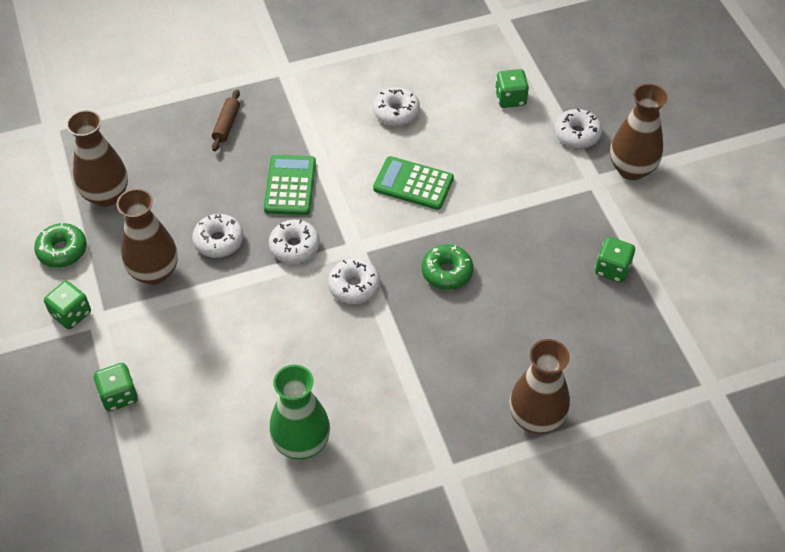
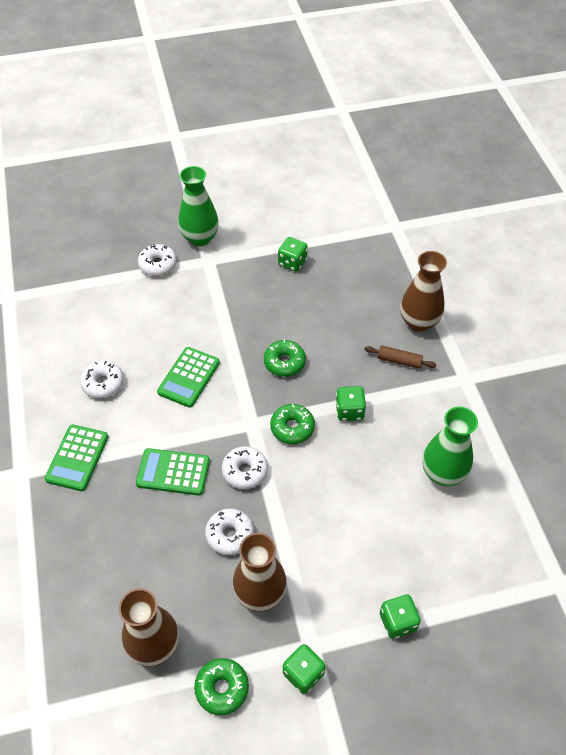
camera: 85 degrees left, 0 degrees up
brown rolling pin [212,89,240,151] -> brown rolling pin moved to [364,345,437,369]
white donut [328,258,380,304] -> green donut [270,404,315,444]
green dice [495,69,529,108] -> green dice moved to [336,386,366,421]
brown vase [610,84,668,180] -> green vase [178,166,219,246]
none -> green calculator [44,425,108,491]

